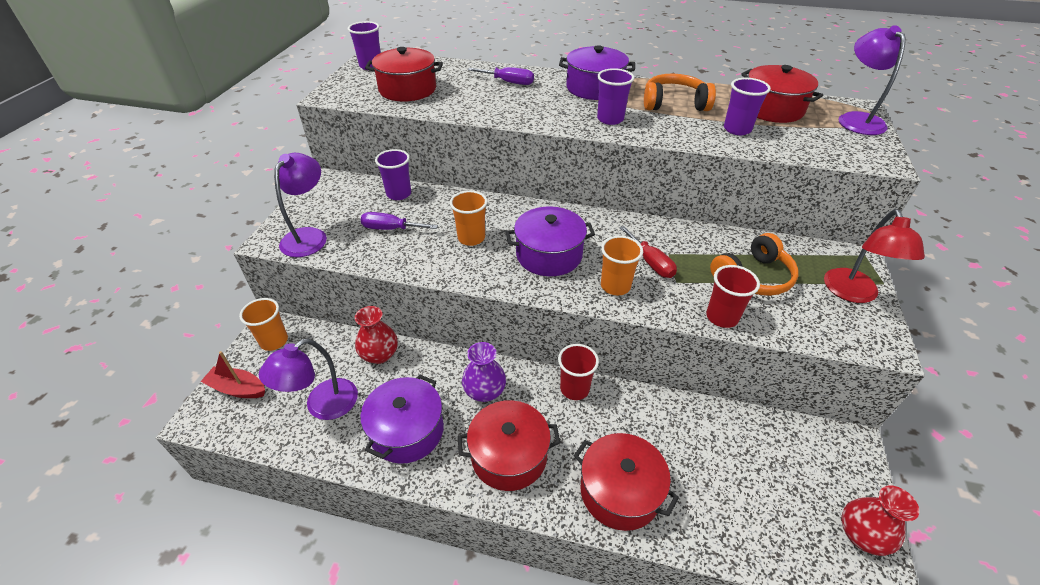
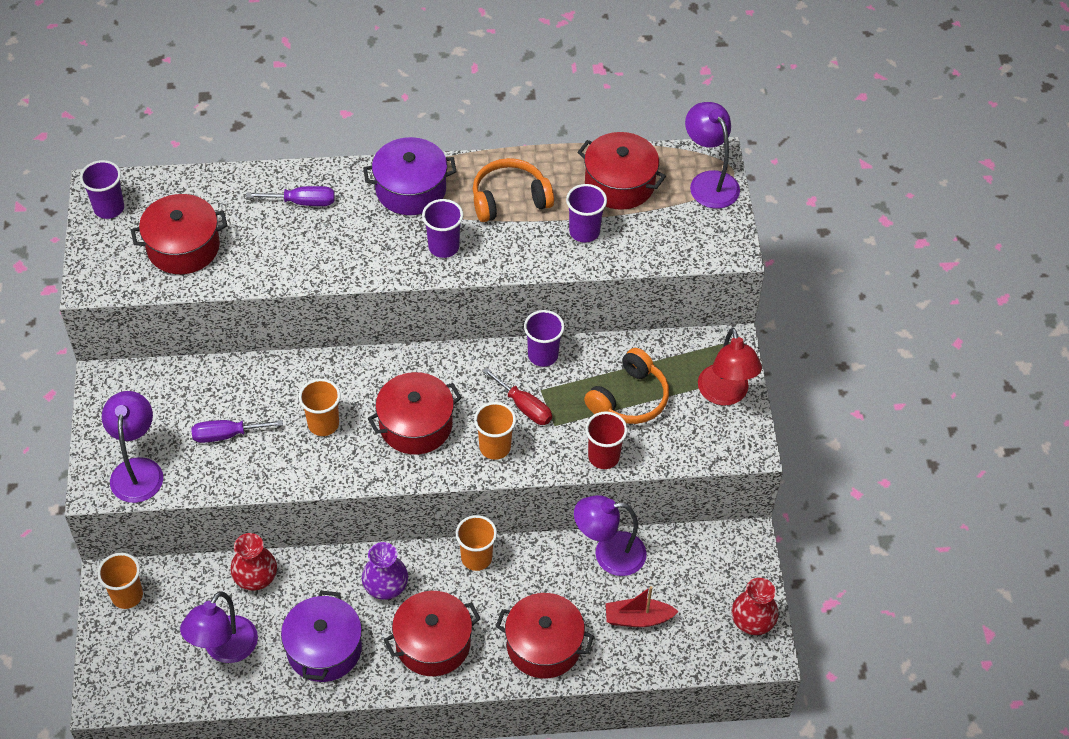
camera: 20 degrees left, 10 degrees up
red boat [200,351,265,398] -> red boat moved to [606,586,679,627]
purple cup [375,149,411,200] -> purple cup moved to [524,310,565,367]
purple pot [506,206,595,276] -> red pot [368,372,462,455]
red cup [558,344,599,400] -> orange cup [456,515,497,571]
none -> purple lamp [574,495,647,576]

